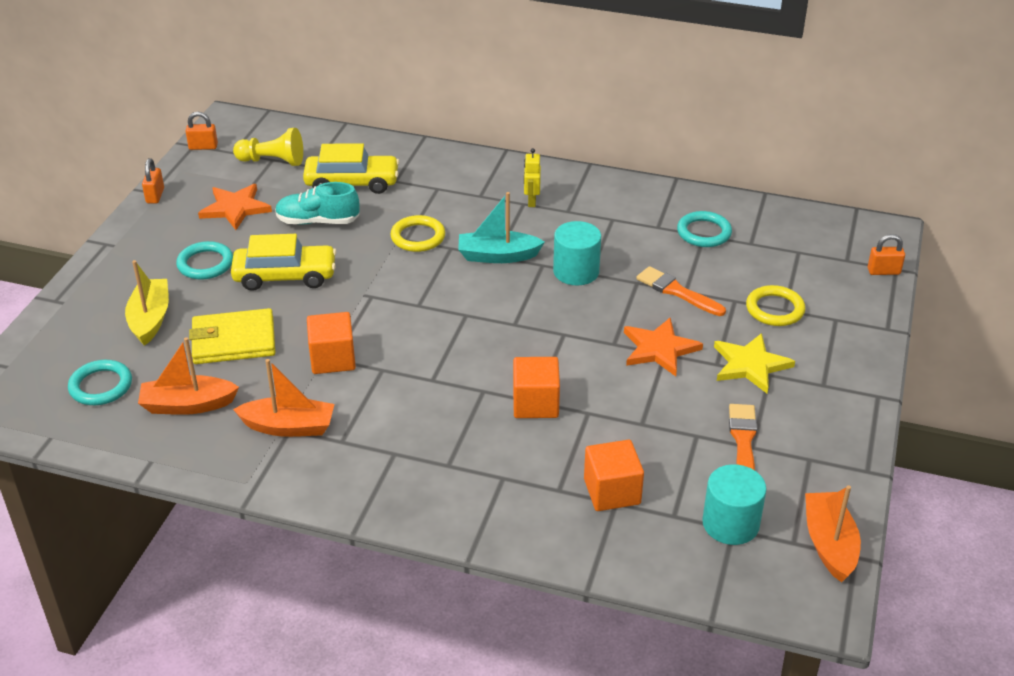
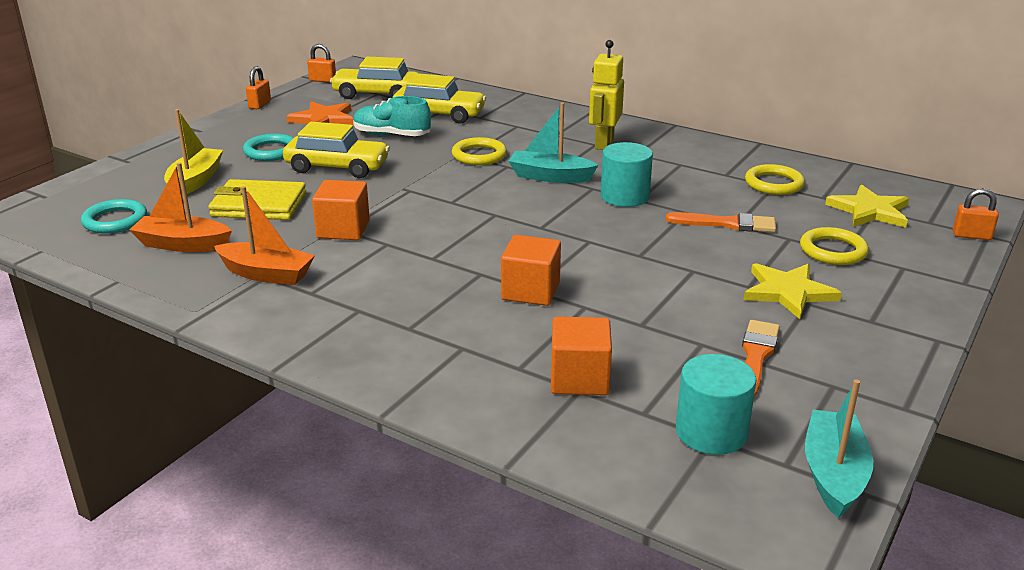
camera: 15 degrees right, 10 degrees down
yellow pawn [233,128,303,166] -> yellow car [330,57,418,99]
yellow robot [524,148,541,207] -> yellow robot [589,40,624,150], size x1.67
orange star [624,318,703,376] -> none
orange brush [636,266,726,316] -> orange brush turned 135 degrees clockwise [666,212,776,232]
turquoise ring [677,211,732,247] -> yellow ring [745,164,805,195]
orange boat [805,485,861,583] -> turquoise boat [805,380,873,518]
none -> yellow star [825,185,909,228]

